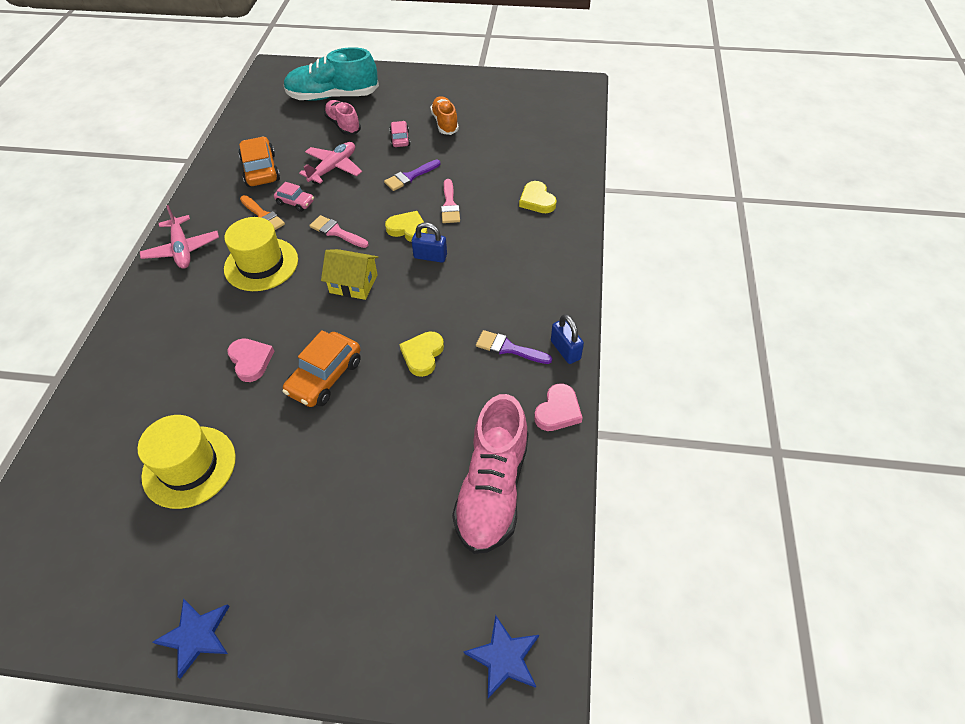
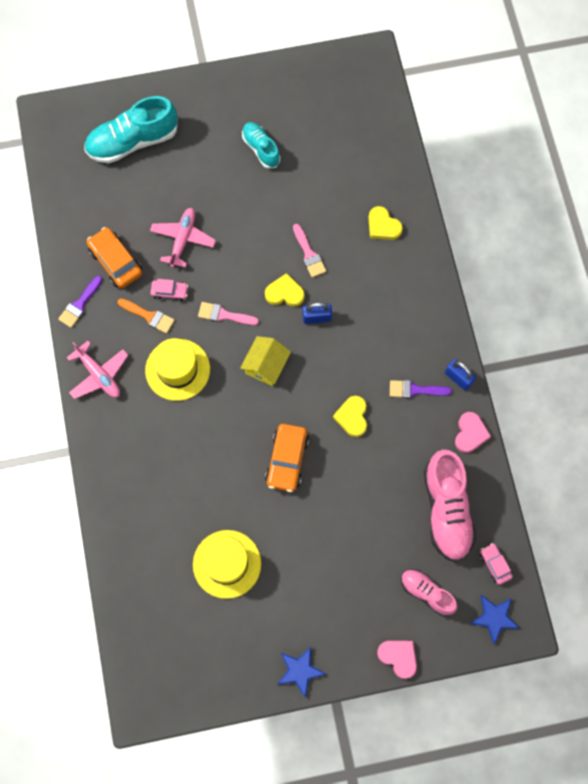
camera: 20 degrees left, 20 degrees up
pink heart [227,338,274,382] -> pink heart moved to [377,641,417,679]
yellow house [321,249,378,300] -> yellow house turned 60 degrees counterclockwise [240,336,291,386]
pink shoe [324,100,361,135] -> pink shoe moved to [401,569,458,617]
purple brush [384,160,440,191] -> purple brush moved to [58,276,102,328]
pink car [390,121,410,147] -> pink car moved to [480,543,513,585]
orange shoe [430,96,459,135] -> turquoise shoe [242,122,280,169]

